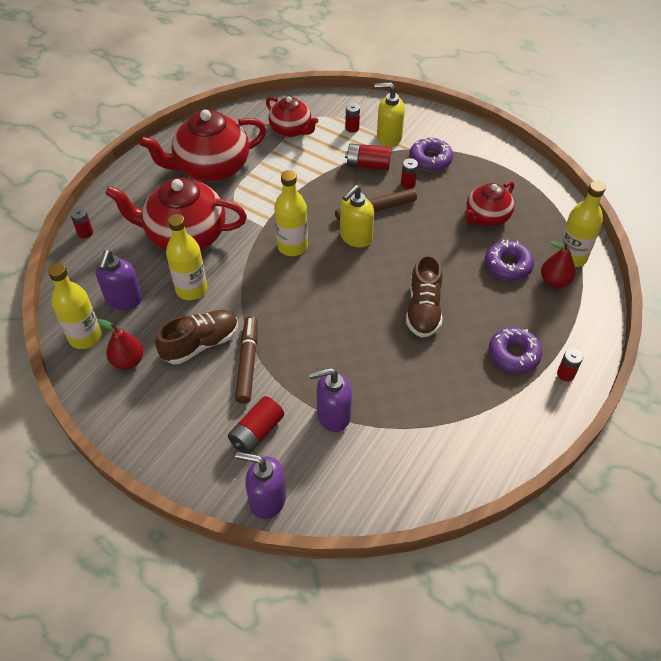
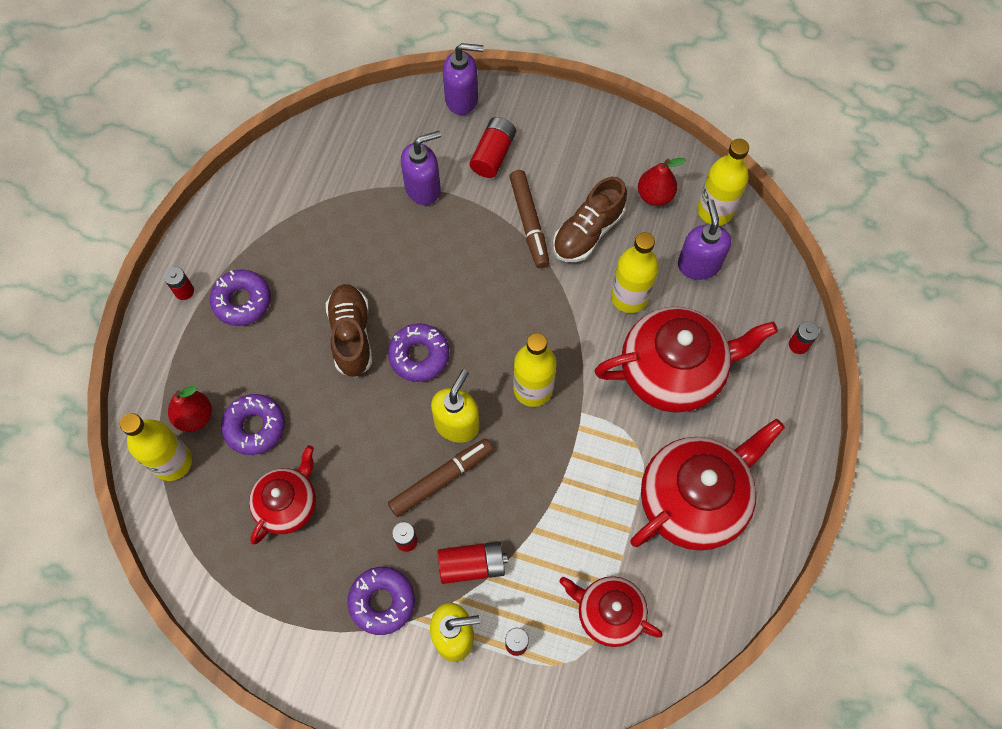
camera: 165 degrees right, 15 degrees up
none -> purple donut [388,323,449,382]

